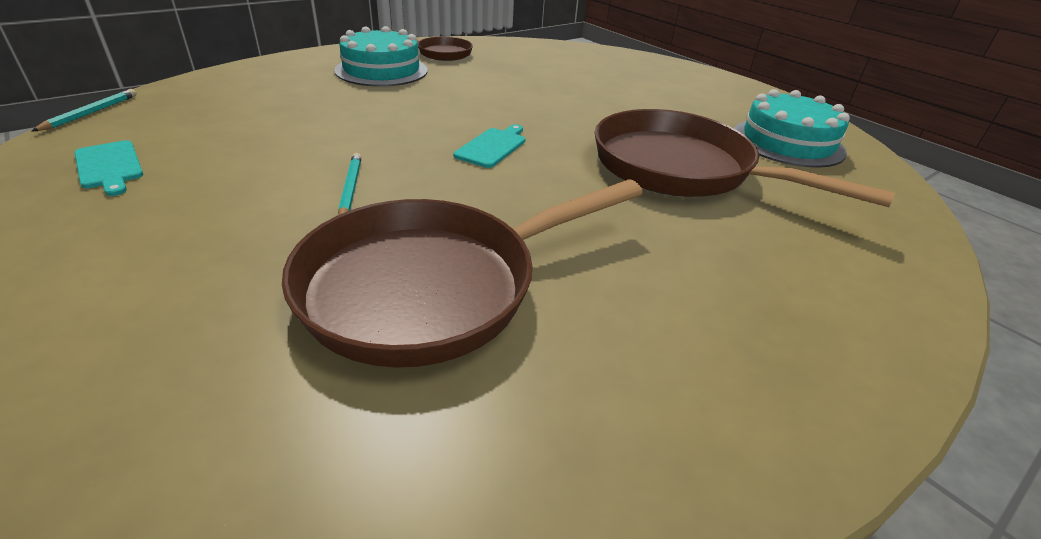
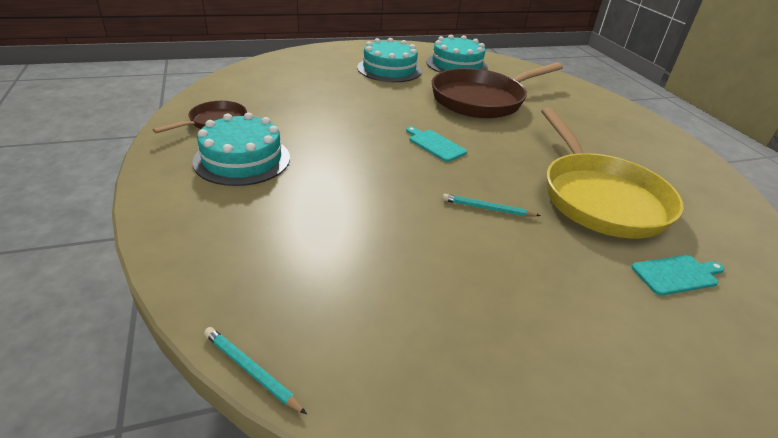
camera: 70 degrees left, 0 degrees up
turquoise cutting board [74,140,143,196] -> turquoise cutting board moved to [631,255,724,295]
brown pan [282,179,643,368] -> yellow pan [541,107,684,239]
none -> turquoise cake [357,38,422,82]

